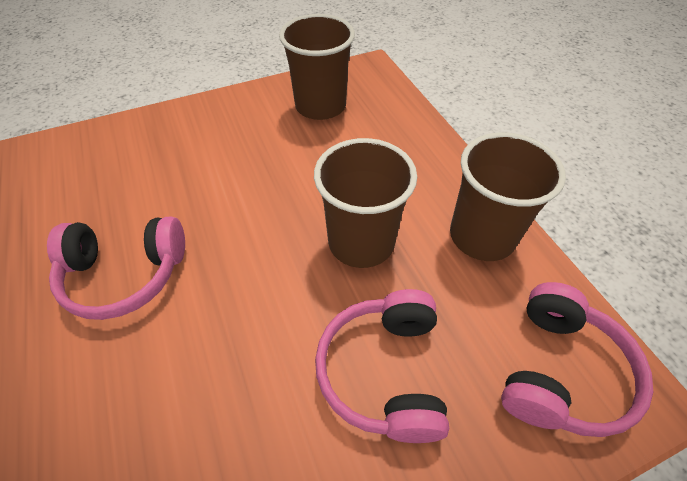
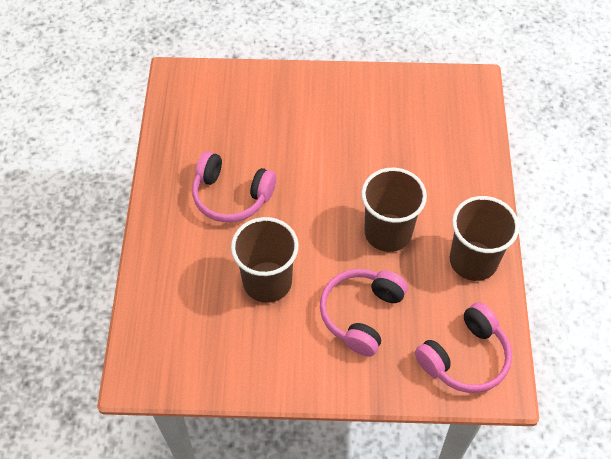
camera: 25 degrees right, 5 degrees up
brown cup [279,14,355,120] -> brown cup moved to [231,217,299,303]

